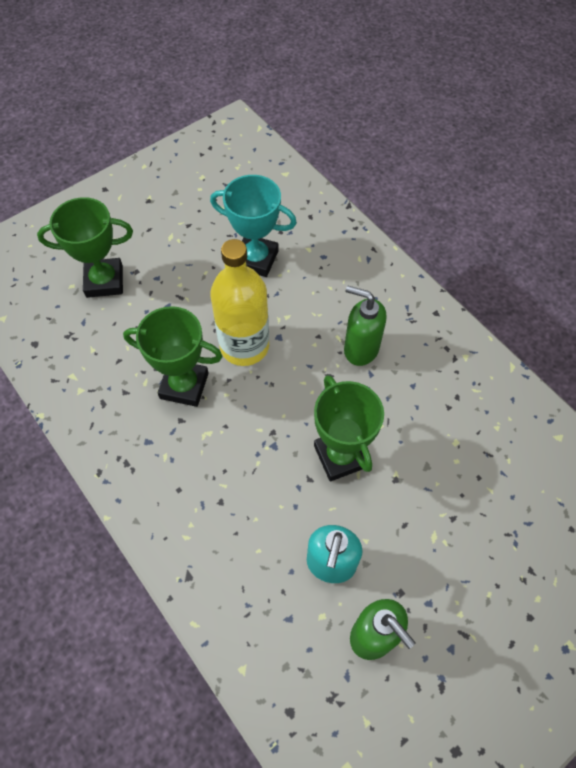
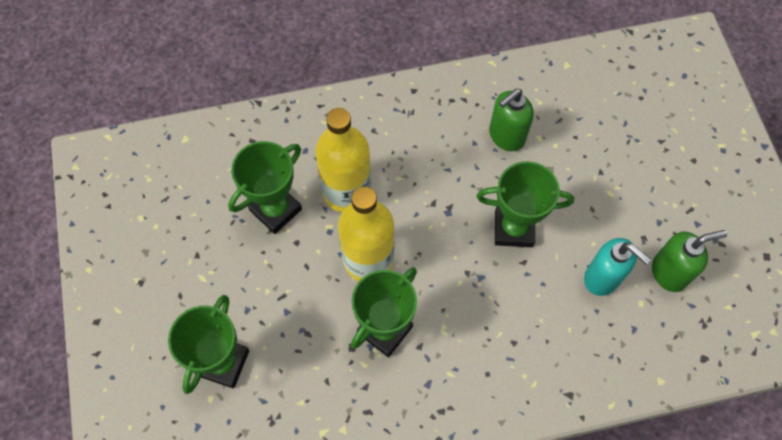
camera: 65 degrees left, 5 degrees up
turquoise trophy [210,175,297,277] -> green trophy [228,141,302,234]
green soap dispenser [344,285,387,366] -> green soap dispenser moved to [489,89,534,151]
none -> yellow bottle [315,108,371,212]

